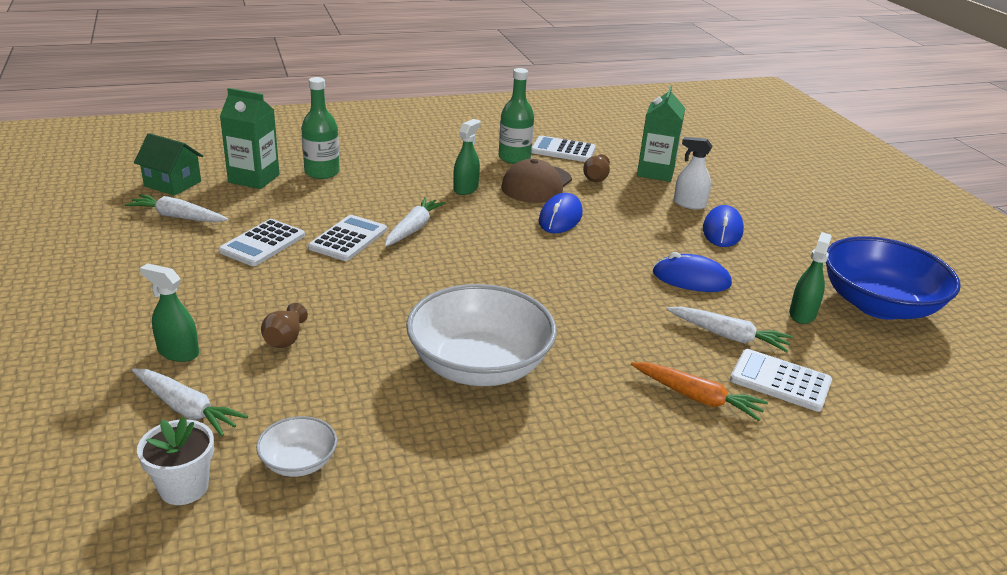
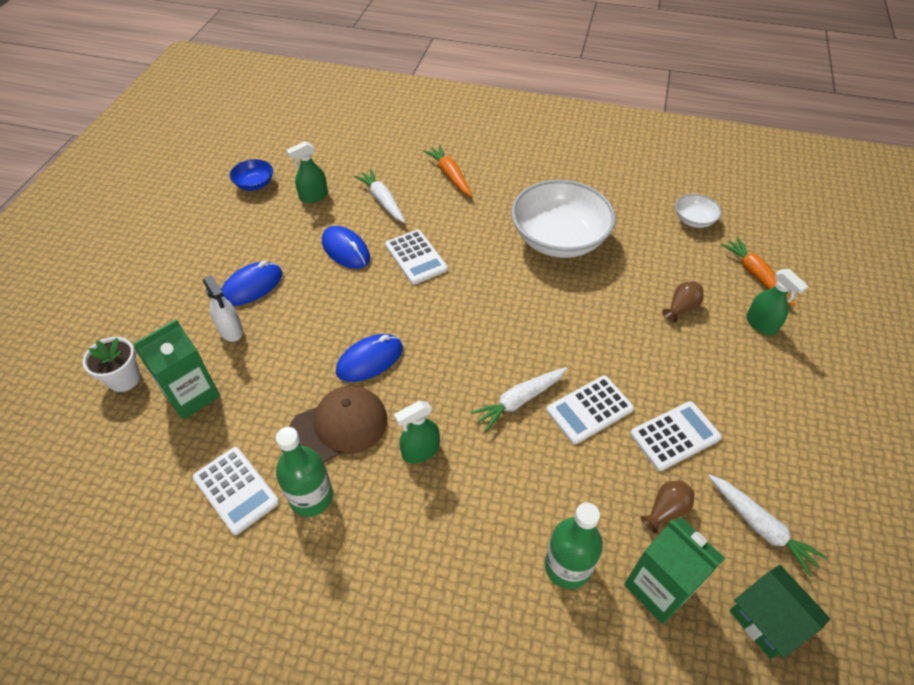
camera: 145 degrees left, 20 degrees up
white carrot [132,368,248,436] -> orange carrot [721,237,796,306]
white flower pot [137,417,214,505] -> white flower pot moved to [83,337,140,392]
brown vase [583,154,610,182] -> brown vase moved to [640,480,694,534]
white calculator [730,349,832,412] -> white calculator moved to [385,230,448,285]
blue bowl [826,236,961,320] -> blue bowl [230,159,273,191], size x0.46

